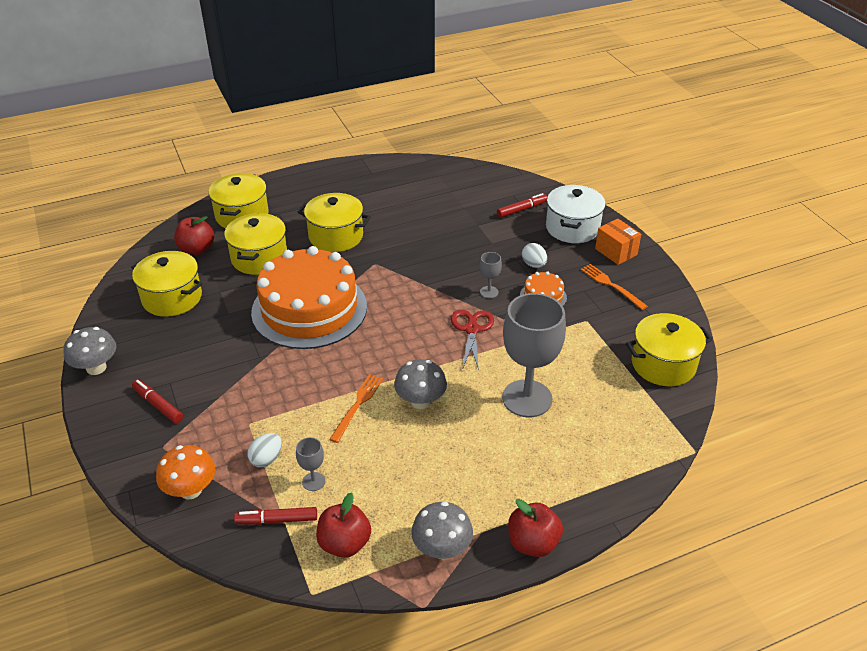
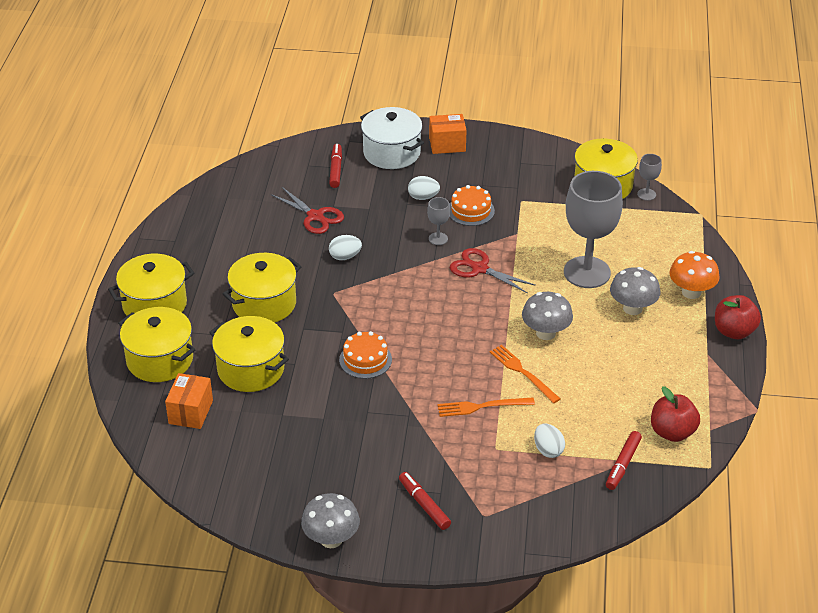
camera: 60 degrees left, 0 degrees up
yellow pot [131,251,202,317] -> yellow pot moved to [108,254,194,316]
red marker [132,380,183,423] -> red marker turned 75 degrees clockwise [399,472,451,530]
orange mushroom [156,445,215,500] -> orange mushroom moved to [669,251,720,299]
red apple [174,216,214,255] -> orange box [165,373,213,429]
orange cake [251,246,367,349] -> orange cake [339,331,392,379], size x0.41
grey goblet [296,437,325,491] -> grey goblet moved to [637,154,662,201]
grey mushroom [411,501,473,559] -> grey mushroom moved to [610,267,660,315]
orange fork [581,264,648,310] -> orange fork moved to [437,398,535,417]
none -> red scissors [271,187,344,234]
none -> white egg [329,235,362,260]

